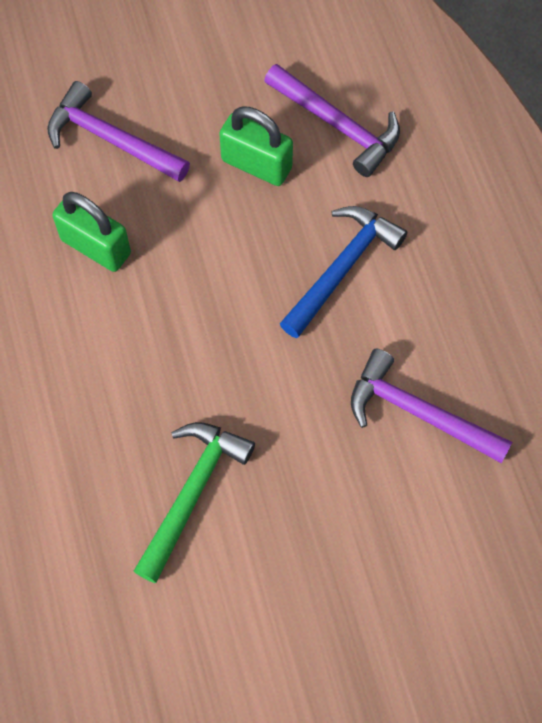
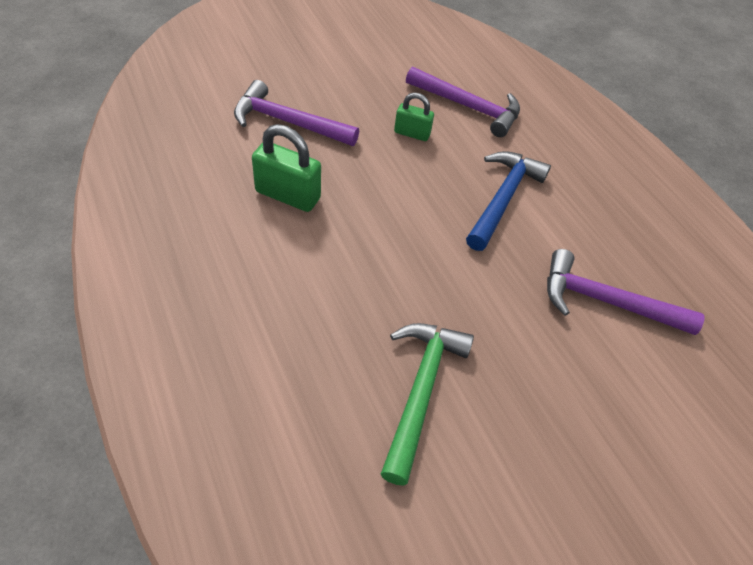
camera: 15 degrees left, 15 degrees down
green padlock [219,107,293,186] -> green padlock [394,93,434,141], size x0.62

